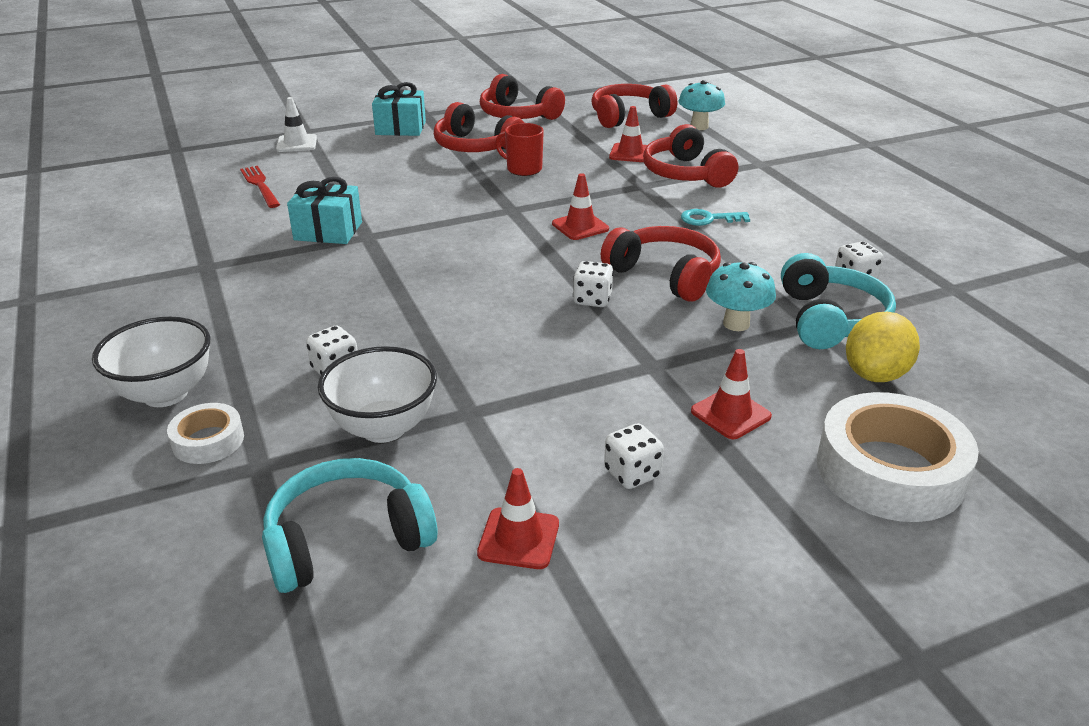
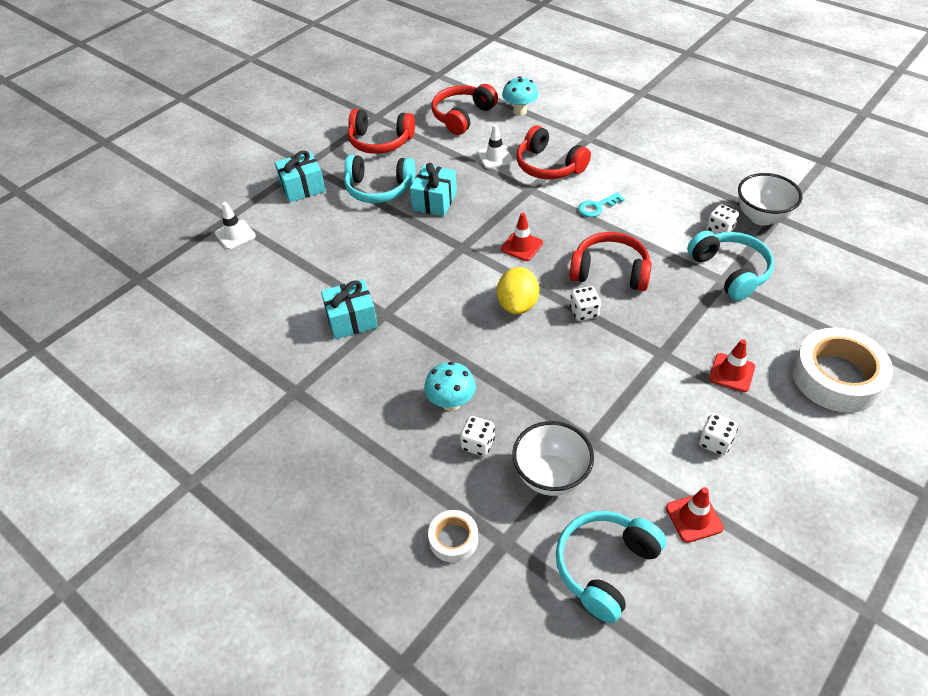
camera: 25 degrees left, 15 degrees up
white bowl [92,317,210,407] -> white bowl moved to [738,173,802,226]
red fork [240,166,280,208] -> none
red headphones [434,102,524,152] -> turquoise headphones [344,155,415,203]
red mug [495,123,544,176] -> turquoise gift [410,163,457,216]
red traffic cone [609,106,647,162] -> white traffic cone [478,124,513,169]
turquoise mushroom [706,262,776,331] -> turquoise mushroom moved to [424,362,476,411]
yellow lemon [846,312,920,382] -> yellow lemon moved to [497,267,539,314]

